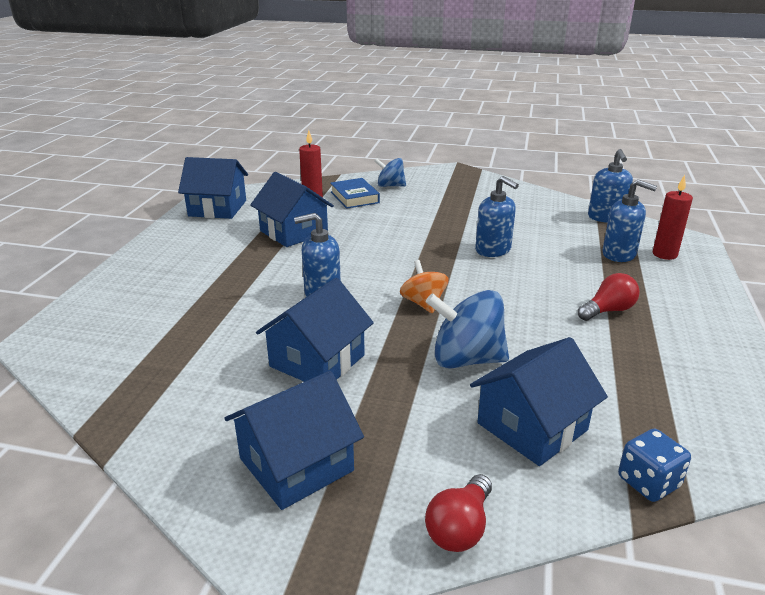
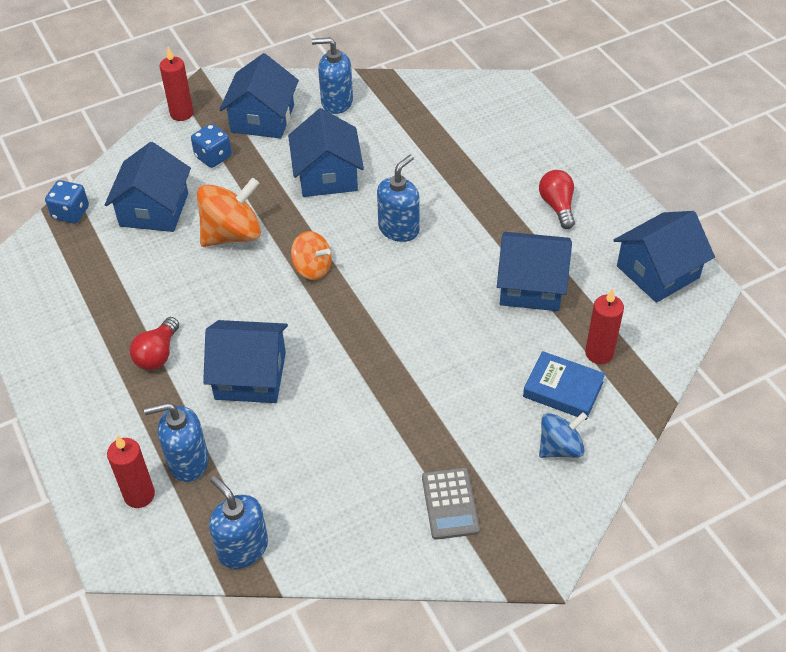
camera: 140 degrees right, 20 degrees up
red light bulb [425,474,492,552] -> red light bulb moved to [539,170,575,229]
blue spinning top [426,290,509,368] -> orange spinning top [197,178,261,247]
blue soap dispenser [475,176,519,257] -> blue soap dispenser moved to [312,37,353,114]
none -> red candle [159,47,194,121]
none -> blue dice [191,124,232,168]
none -> blue house [203,320,288,403]
none -> grey calculator [422,468,480,540]

